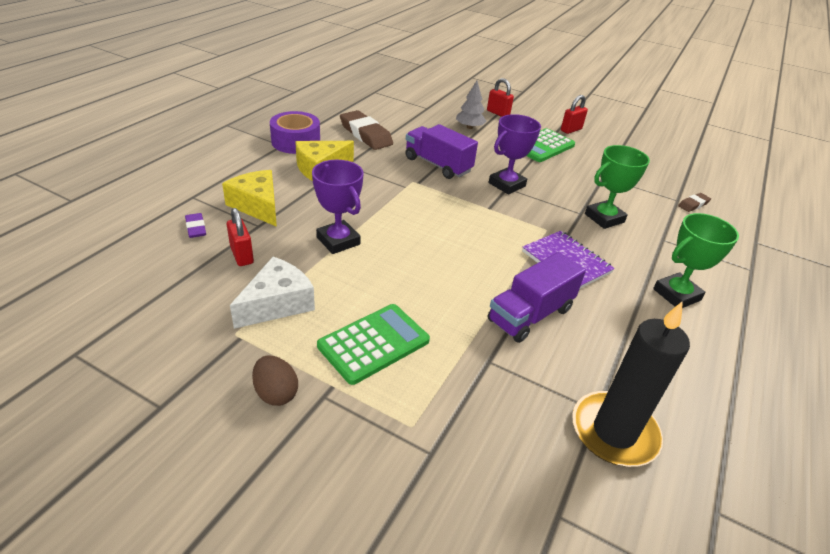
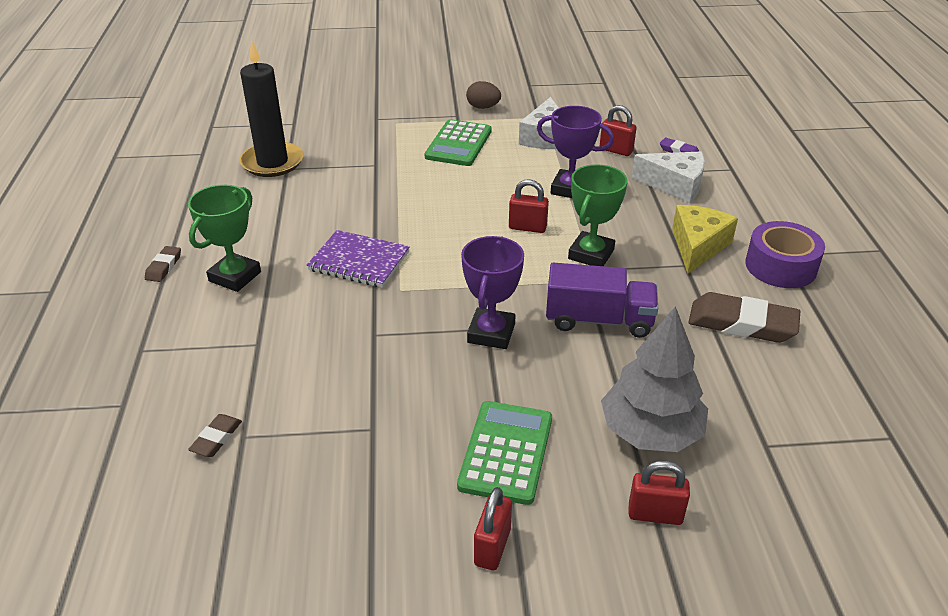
camera: 150 degrees right, 0 degrees up
yellow cheese [222,170,277,227] -> white cheese [632,152,705,203]
grey tree [456,81,487,129] -> grey tree [601,306,708,452], size x1.72
purple truck [488,252,586,343] -> none
green trophy [585,145,650,229] -> green trophy moved to [568,164,628,266]
none -> brown eraser [145,246,181,282]
none -> red padlock [509,179,549,233]

